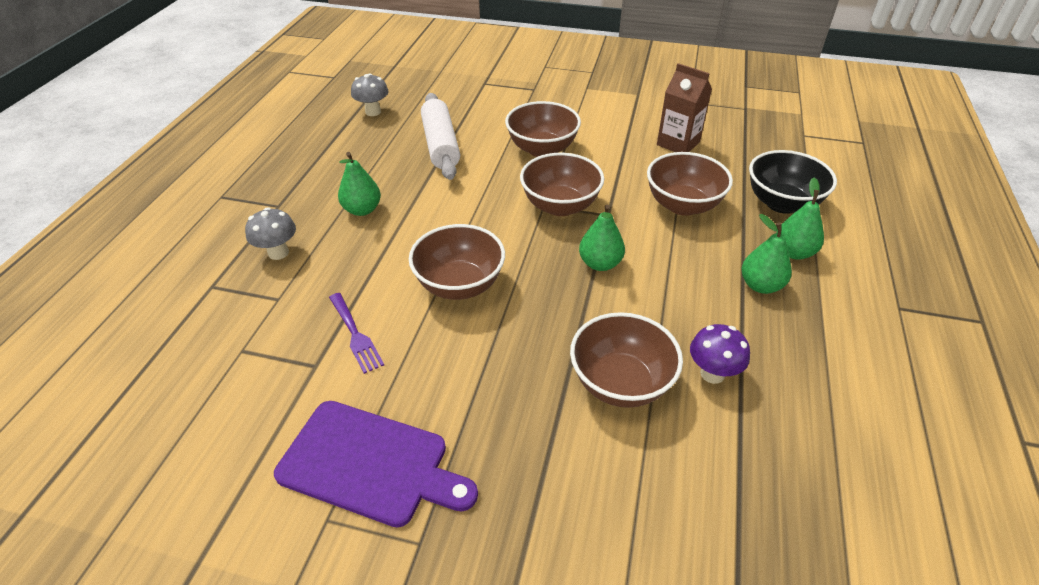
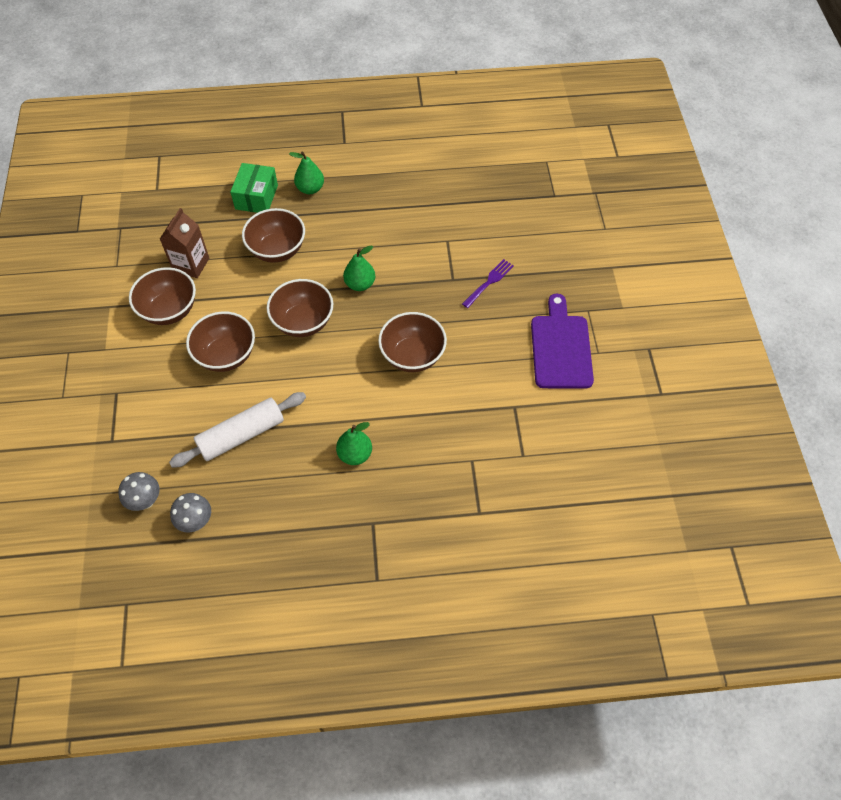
camera: 110 degrees left, 15 degrees up
grey mushroom [245,207,296,260] -> grey mushroom moved to [118,472,160,511]
purple fork [329,293,384,374] -> purple fork moved to [462,259,514,308]
brown bowl [570,312,683,408] -> brown bowl moved to [129,267,196,325]
purple mushroom [690,324,750,384] -> none
green pear [742,214,792,294] -> none
black bowl [749,150,837,214] -> green box [230,163,278,213]

